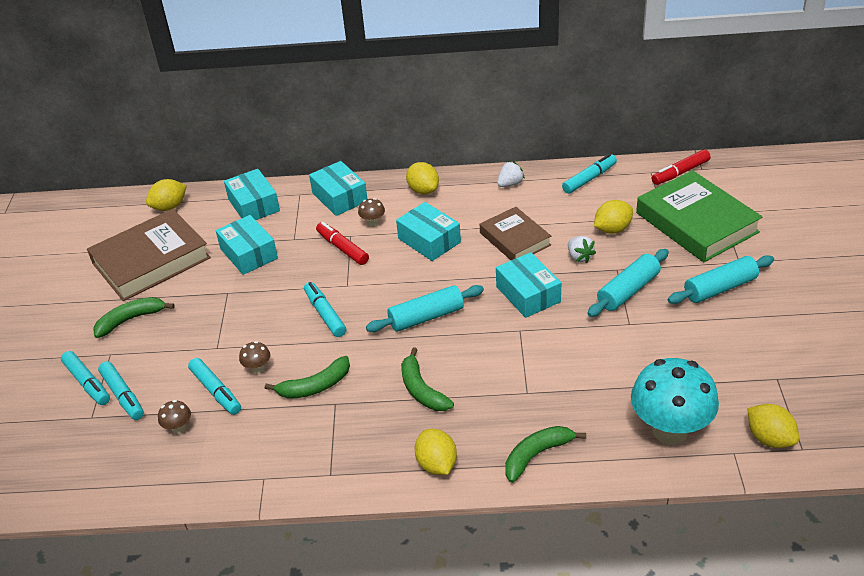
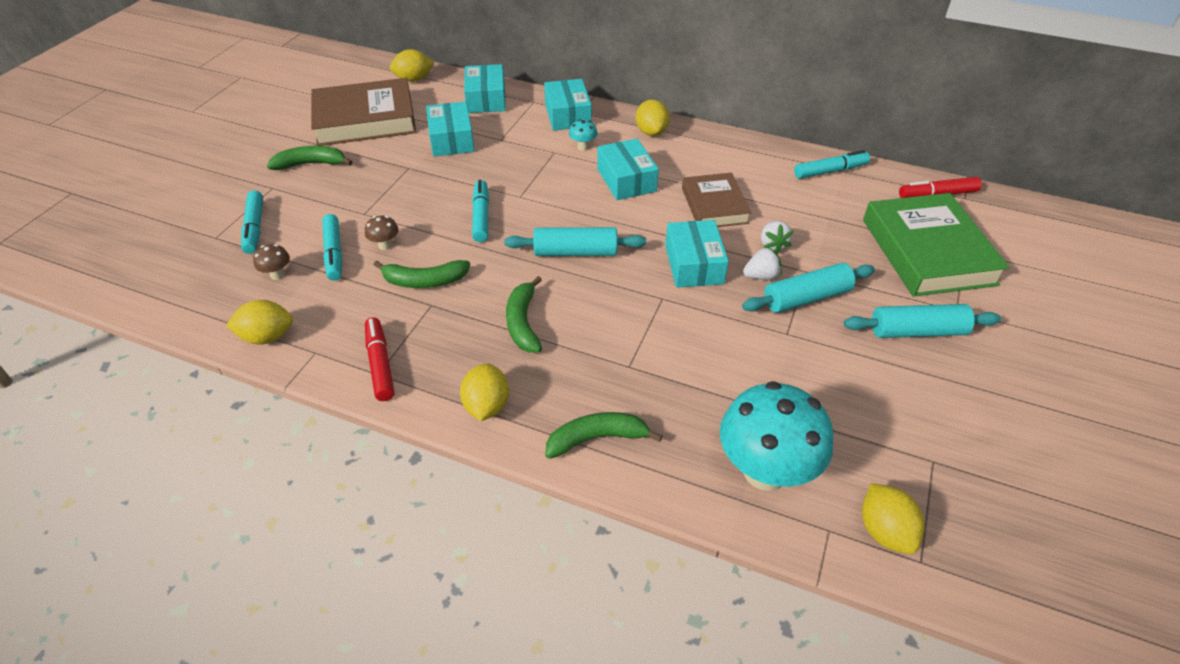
camera: 20 degrees right, 5 degrees up
turquoise marker [61,351,110,405] -> none
red marker [316,222,369,265] -> red marker moved to [365,317,394,401]
brown mushroom [358,198,385,227] -> turquoise mushroom [569,119,598,151]
white strawberry [497,161,525,187] -> white strawberry moved to [743,246,782,280]
yellow lemon [594,200,633,234] -> yellow lemon moved to [226,300,293,345]

